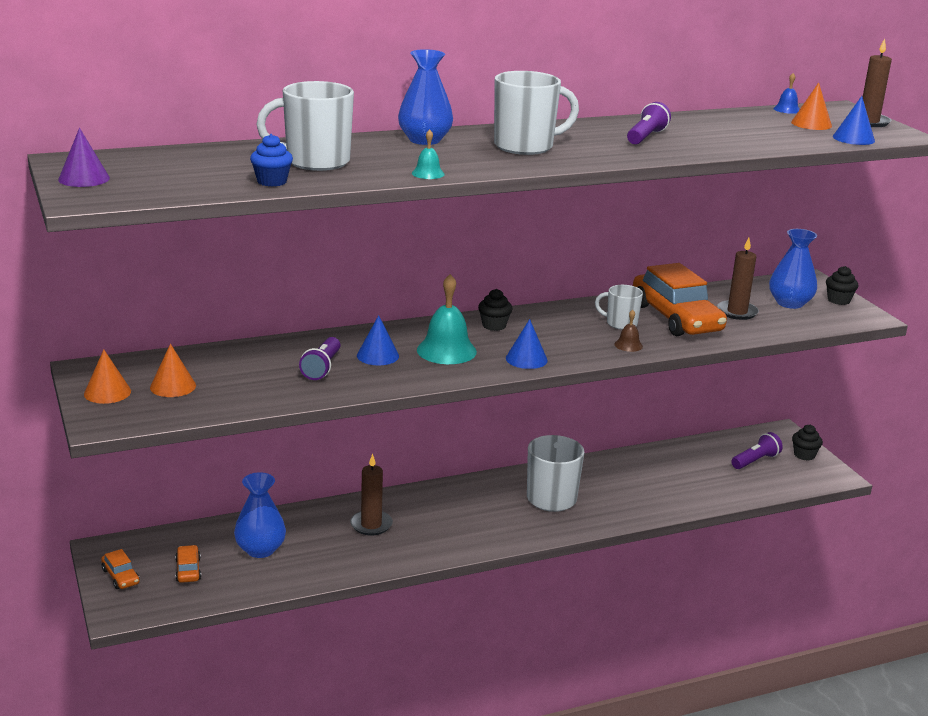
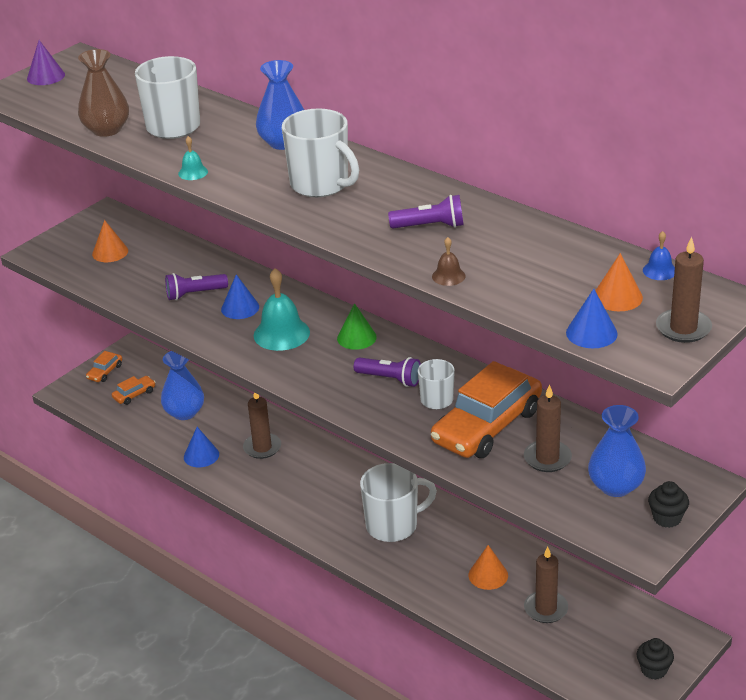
camera: 65 degrees right, 10 degrees up
orange cone [84,350,131,404] -> orange cone moved to [468,545,508,590]
blue cupcake [250,134,293,187] -> brown vase [78,49,129,137]
black cupcake [478,289,513,331] -> green cone [337,303,377,350]
blue cone [506,319,548,369] -> blue cone moved to [184,427,219,467]
brown bell [614,310,643,352] -> brown bell moved to [432,237,466,286]
purple flashlight [731,432,783,469] -> purple flashlight moved to [354,357,421,387]
none -> brown candle [524,547,568,623]

